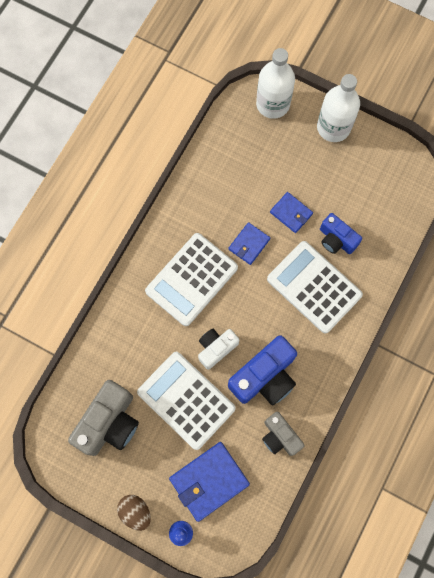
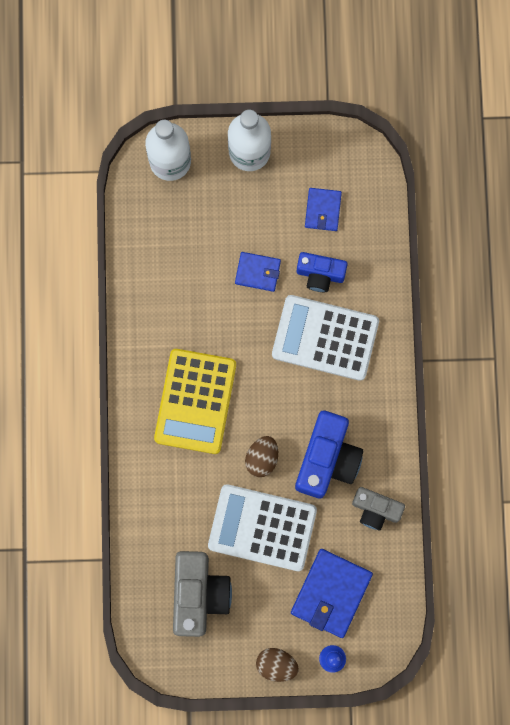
camera: 30 degrees left, 5 degrees up
white calculator [145,233,238,326] -> yellow calculator [154,349,236,454]
white camera [198,329,239,370] -> brown egg [245,436,278,477]
blue wallet [229,222,270,265] -> blue wallet moved to [305,188,342,231]

